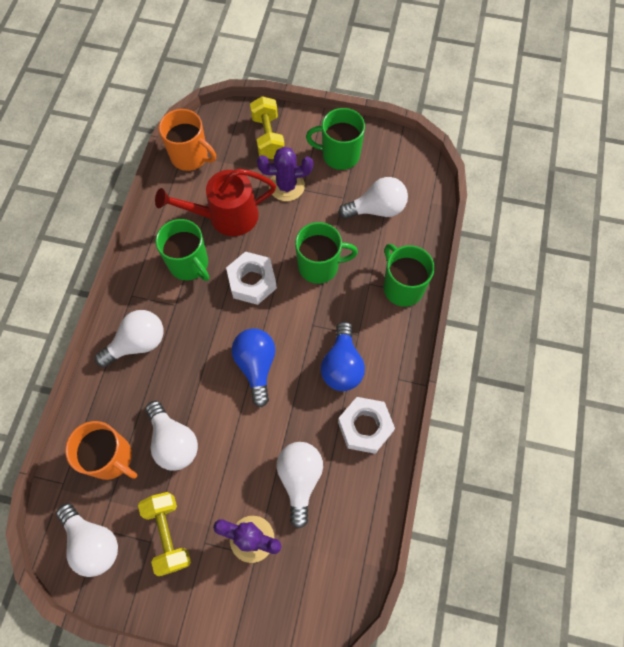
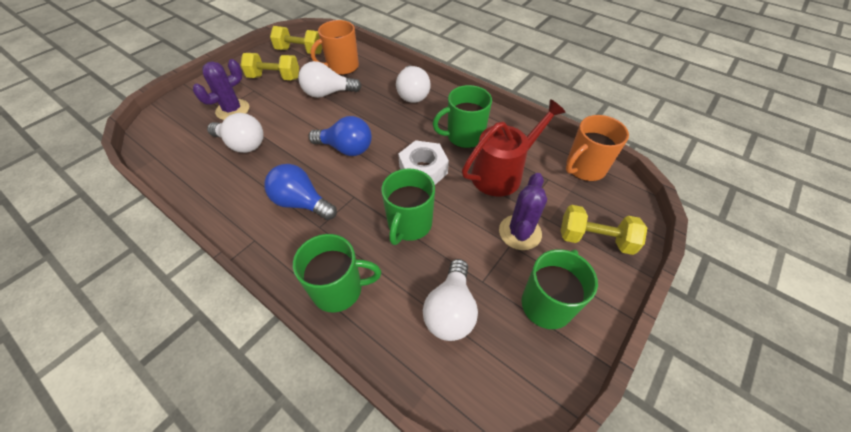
camera: 115 degrees right, 15 degrees down
white light bulb [56,503,118,577] -> yellow dumbbell [270,26,322,54]
red watering can [155,169,276,236] -> red watering can turned 45 degrees clockwise [462,99,566,197]
white nut [338,397,395,454] -> none

